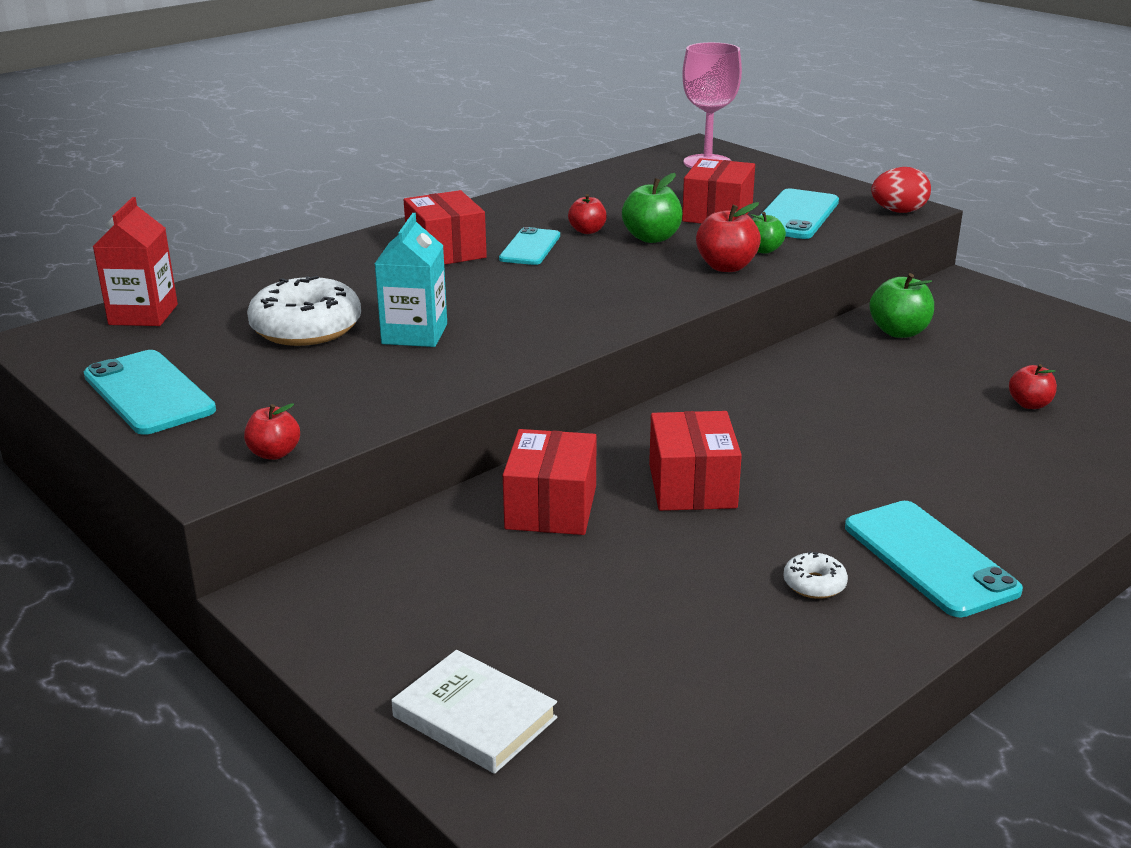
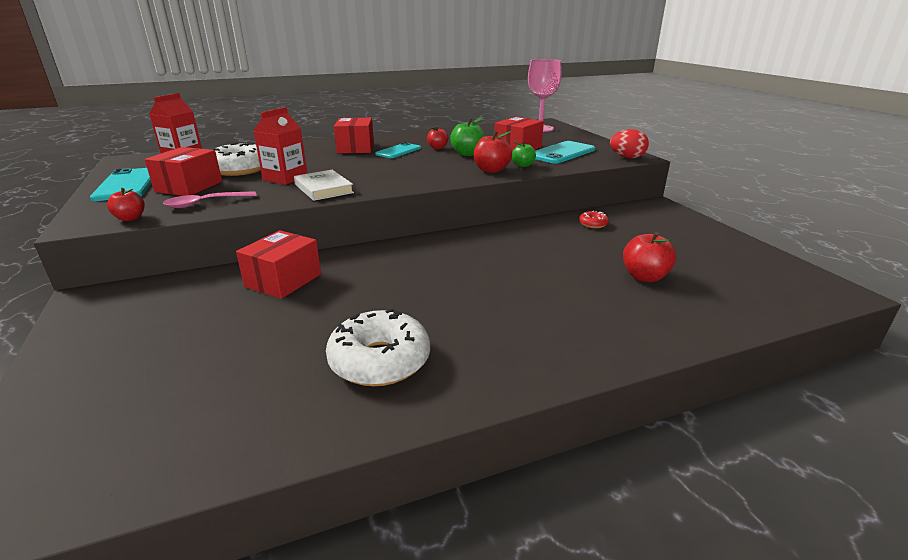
camera: 20 degrees right, 0 degrees up
turquoise carton [374,213,447,347] -> red carton [254,107,307,185]
white book [392,650,557,774] -> white book moved to [294,170,354,201]
red box [649,411,742,511] -> red box moved to [145,147,222,196]
white donut [783,551,848,599] -> white donut [326,308,430,386], size x2.20
turquoise phone [845,501,1023,617] -> none
green apple [869,273,934,338] -> red donut [579,211,609,228]
red apple [1009,364,1057,409] -> red apple [623,232,676,282], size x1.55
none -> pink spoon [163,191,257,208]

